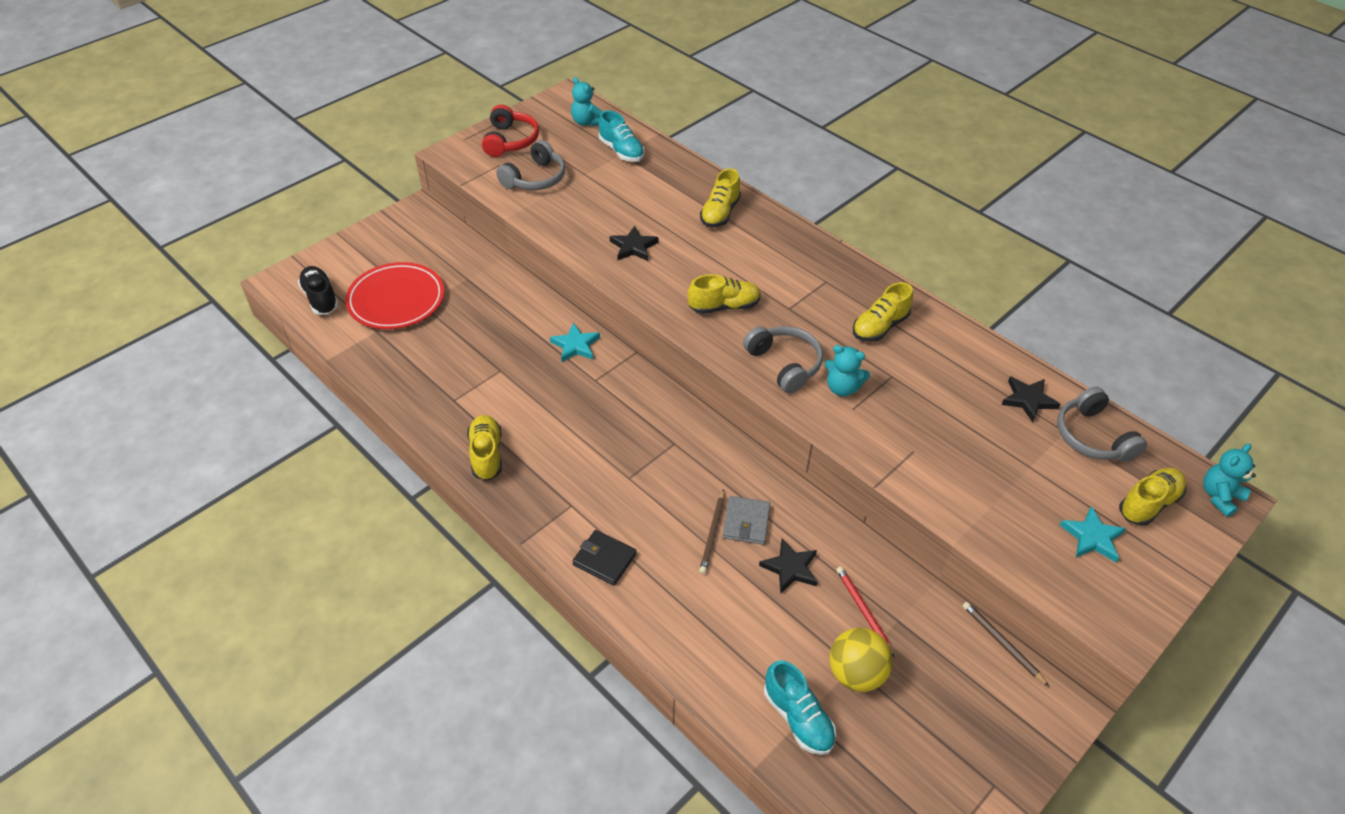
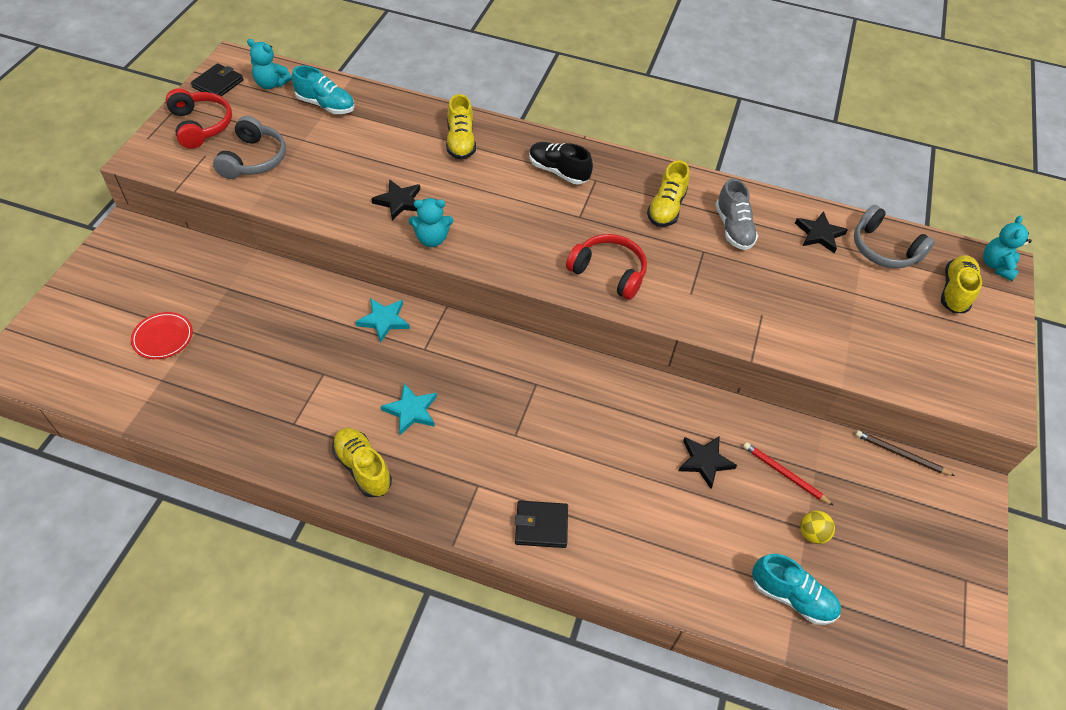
camera: 30 degrees left, 5 degrees up
black shoe [298,266,339,315] -> black shoe moved to [529,142,593,184]
red plate [345,262,444,329] -> red plate [131,312,193,359], size x0.54
yellow shoe [688,274,761,314] -> none
brown pencil [699,489,725,574] -> none
grey wallet [722,496,771,545] -> none
grey headphones [743,326,823,394] -> red headphones [566,234,647,300]
turquoise teddy bear [824,345,870,397] -> turquoise teddy bear moved to [409,198,453,247]
yellow ball [829,628,893,692] -> yellow ball [800,511,835,544], size x0.57
turquoise star [1060,506,1126,562] -> turquoise star moved to [381,383,437,435]
none -> black wallet [191,63,244,96]
none -> grey shoe [715,179,758,250]

